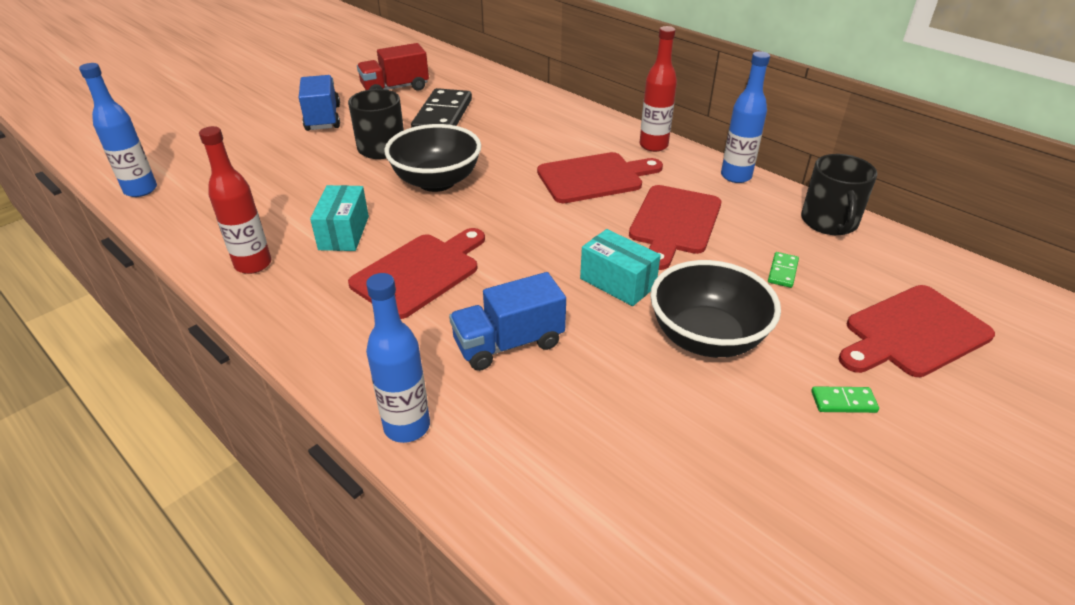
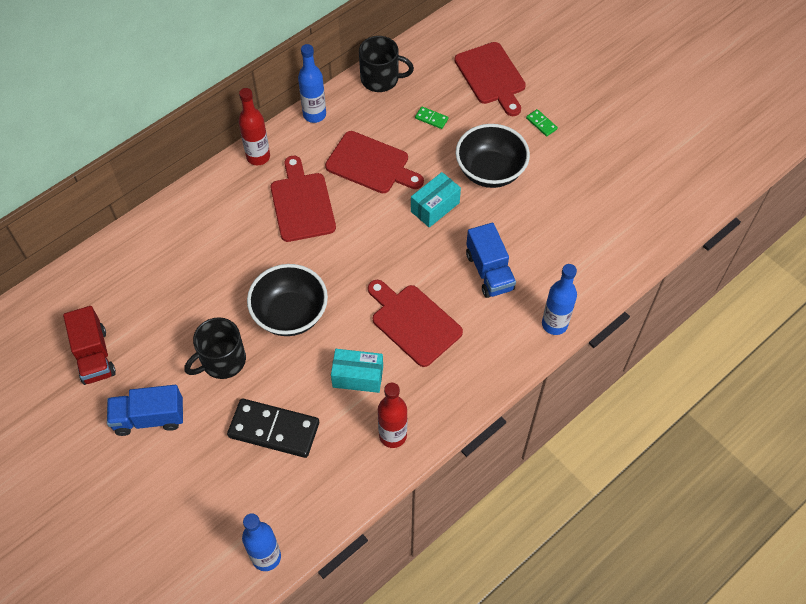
camera: 85 degrees left, 20 degrees up
black domino [411,88,472,128] -> black domino moved to [227,398,319,458]
green domino [811,386,879,413] -> green domino turned 45 degrees counterclockwise [526,109,558,136]

